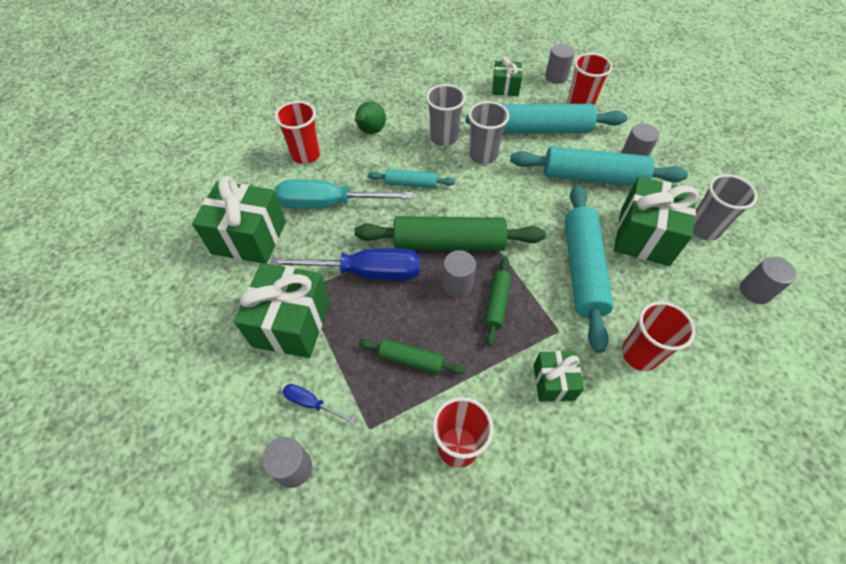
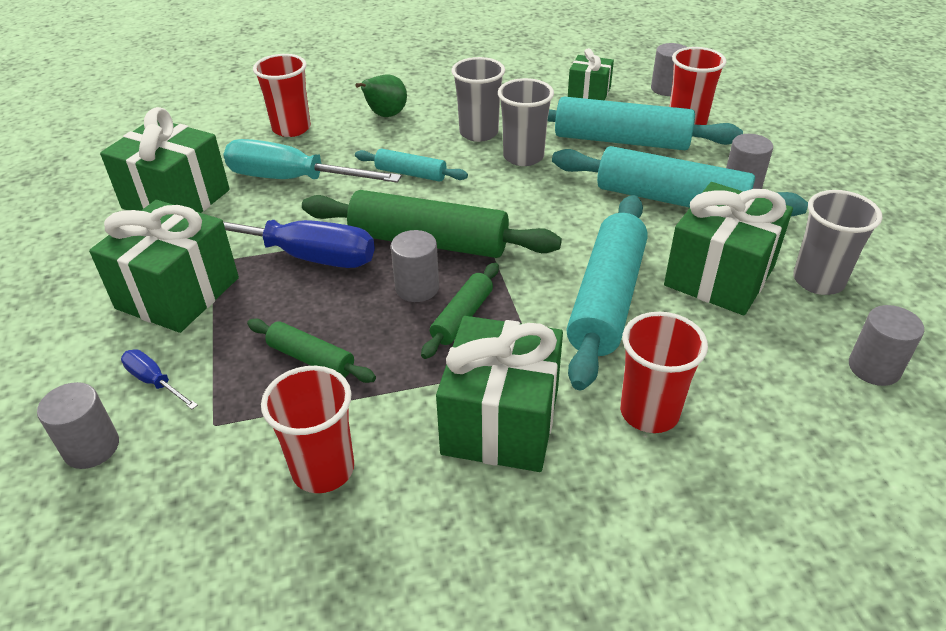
camera: 15 degrees right, 15 degrees down
green gift [533,351,584,402] -> green gift [436,316,563,472], size x1.80

